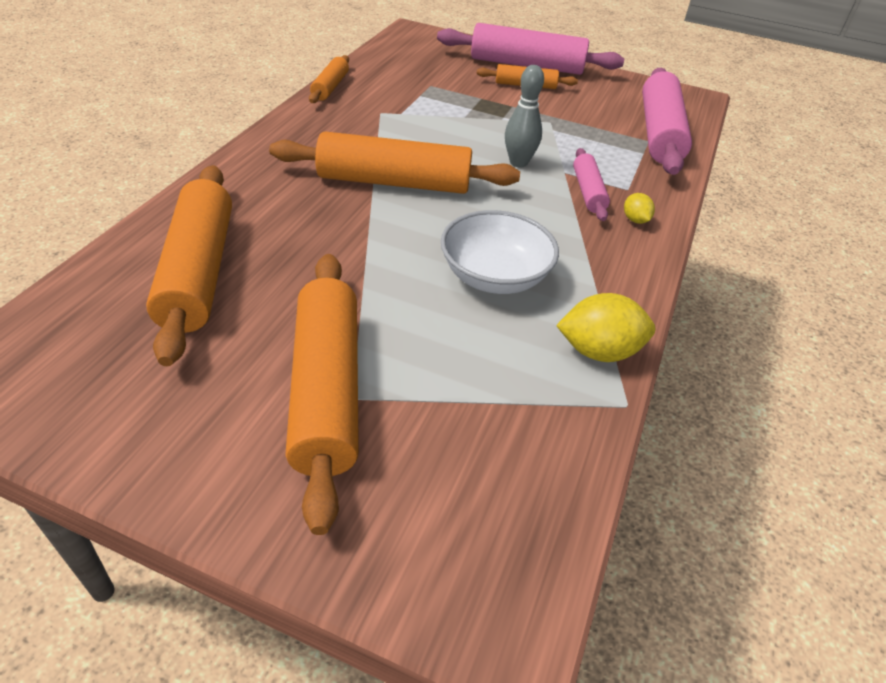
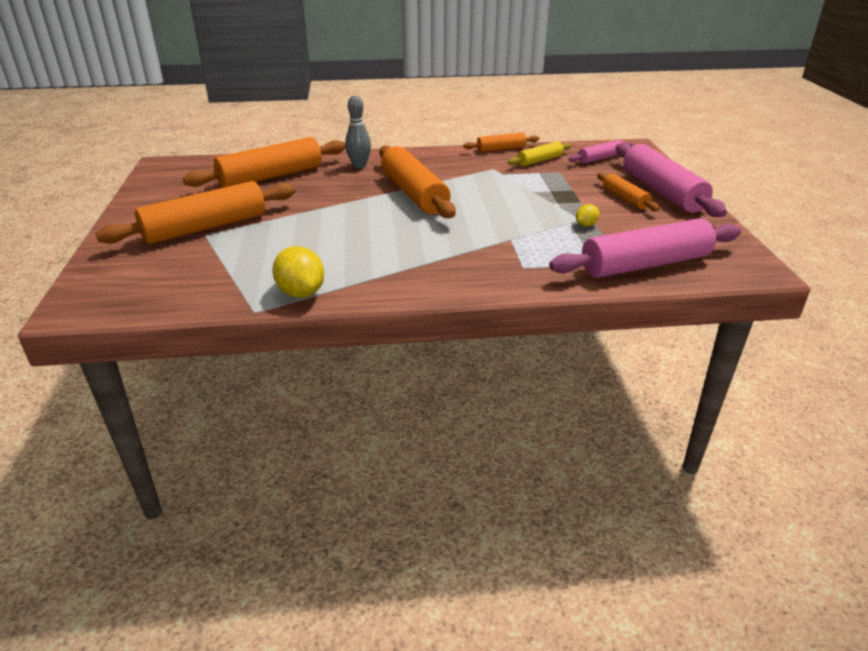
camera: 65 degrees right, 10 degrees down
white bowl [441,210,559,294] -> none
grey bowling pin [505,65,544,168] -> grey bowling pin moved to [345,95,371,168]
pink rolling pin [573,148,610,221] -> pink rolling pin moved to [569,140,633,164]
yellow lemon [624,193,655,224] -> yellow lemon moved to [576,204,600,227]
none -> yellow rolling pin [508,141,572,166]

